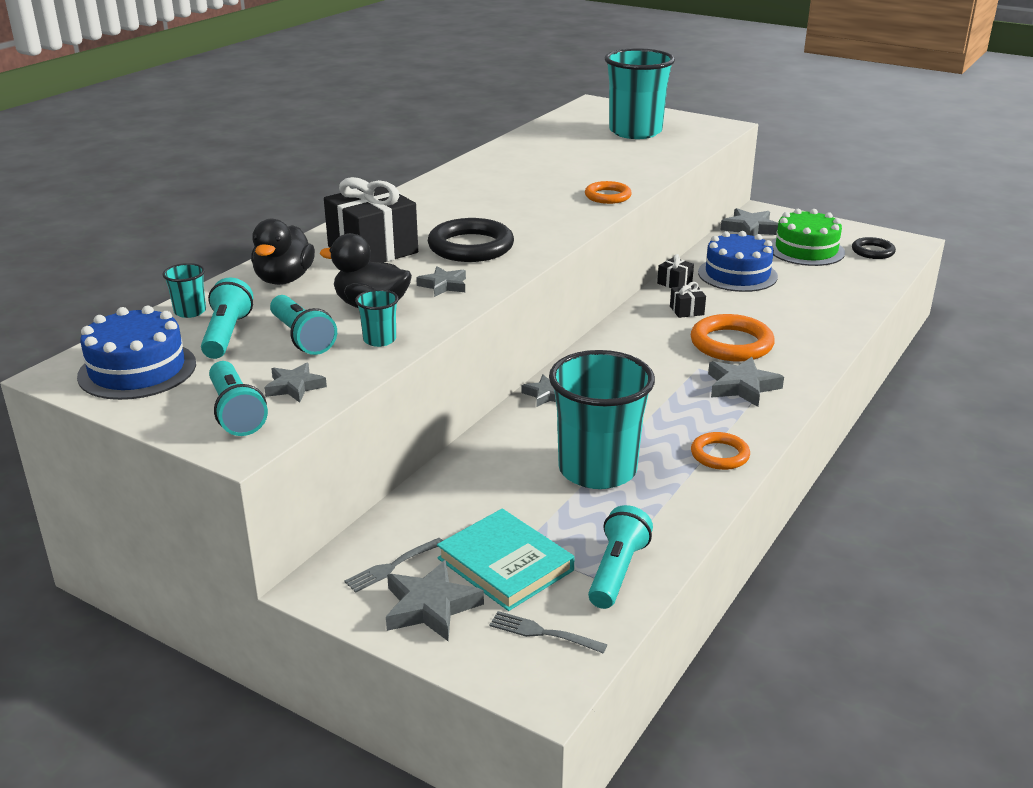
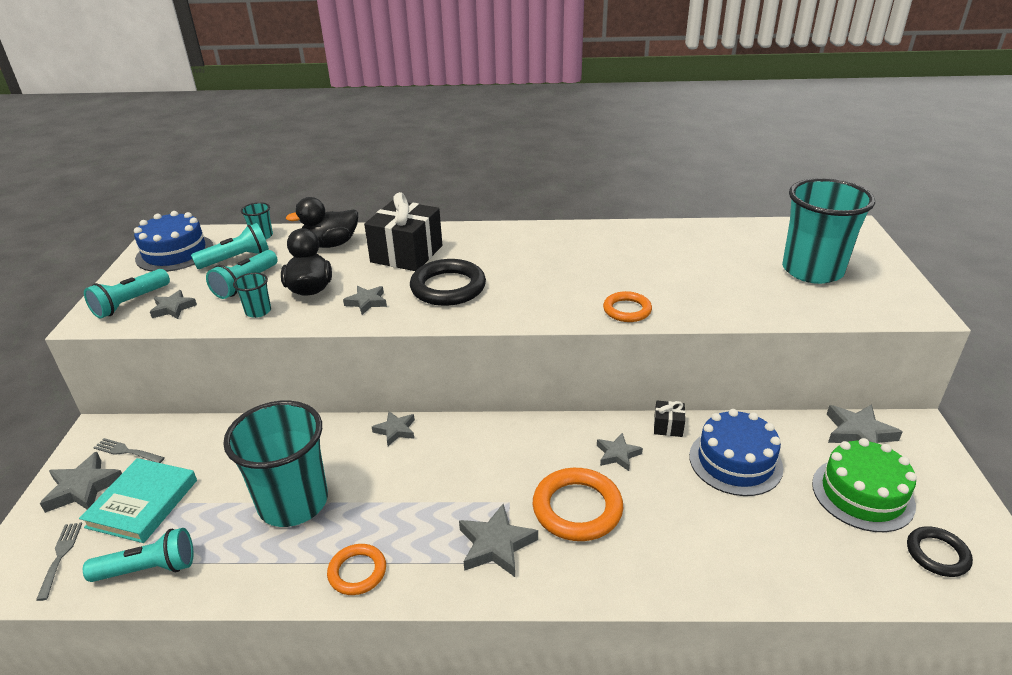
camera: 60 degrees right, 5 degrees up
black gift [670,282,706,318] -> grey star [597,433,643,471]

